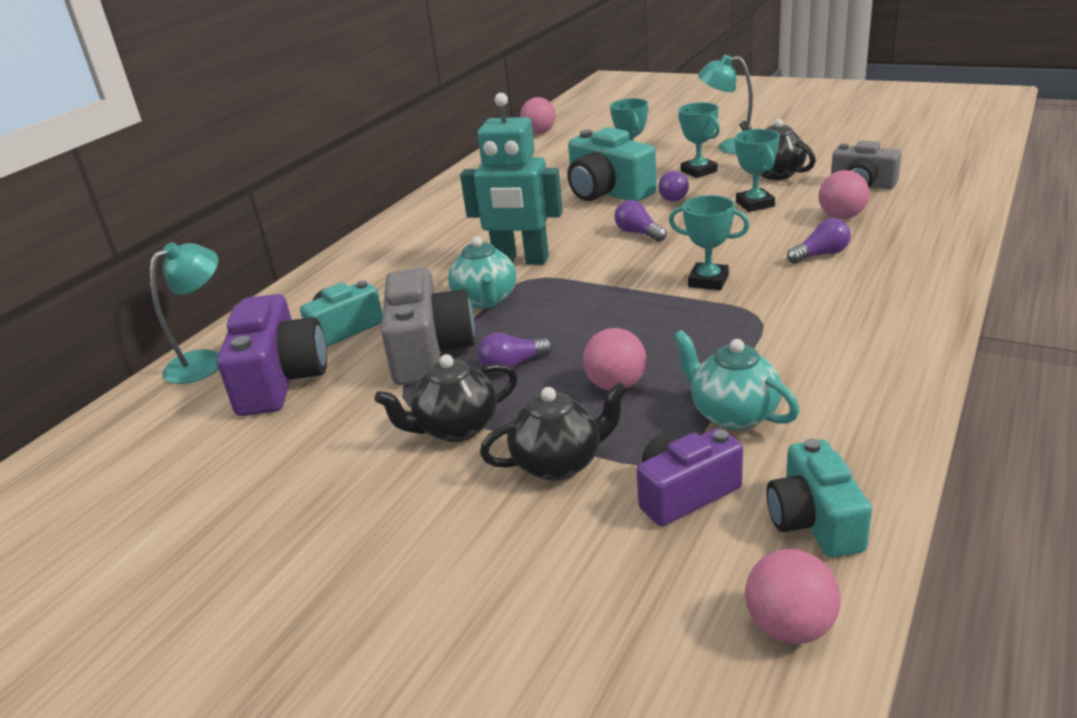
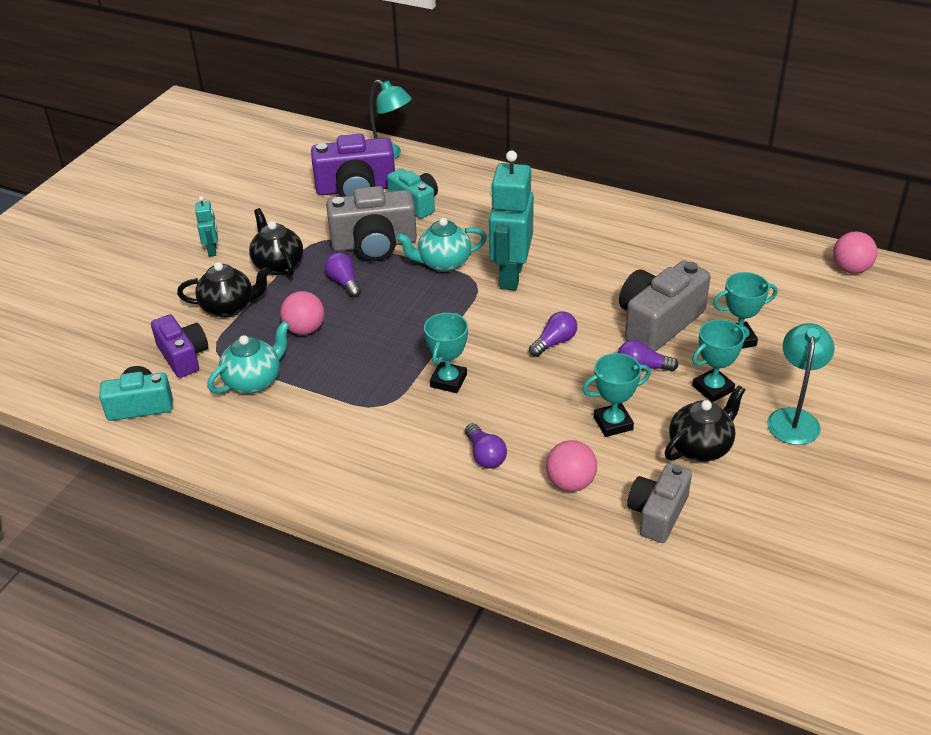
camera: 85 degrees right, 10 degrees up
black teapot [480,382,628,481] -> black teapot turned 75 degrees counterclockwise [177,262,271,318]
turquoise camera [567,127,657,202] -> grey camera [619,261,711,352]
pink ball [745,549,841,644] -> none
none -> turquoise robot [195,196,218,257]

